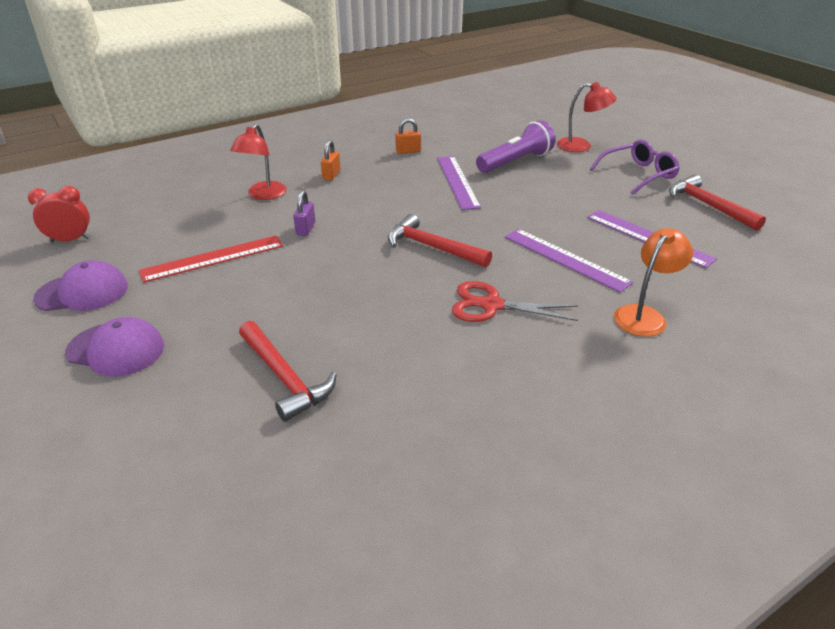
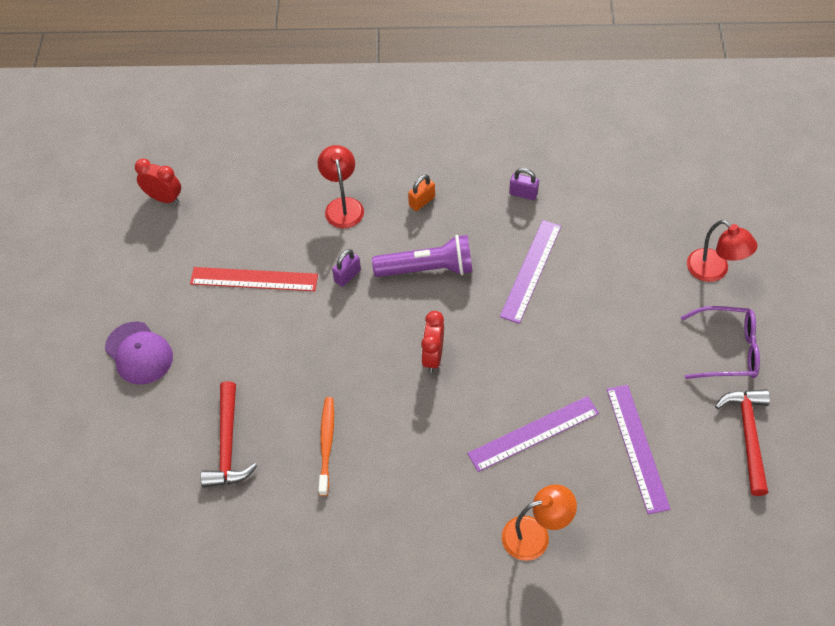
camera: 35 degrees right, 20 degrees up
purple cap [33,260,128,311] -> none
red lamp [230,124,286,200] -> red lamp turned 120 degrees clockwise [318,145,364,228]
red hammer [388,214,492,267] -> red clock [421,311,444,373]
orange padlock [395,118,421,154] -> purple padlock [509,168,539,200]
red scissors [452,281,578,322] -> none
purple flashlight [476,120,555,173] -> purple flashlight moved to [372,235,473,277]
purple ruler [505,229,633,293] -> purple ruler turned 75 degrees clockwise [467,396,599,472]
none -> orange toothbrush [319,397,334,496]

